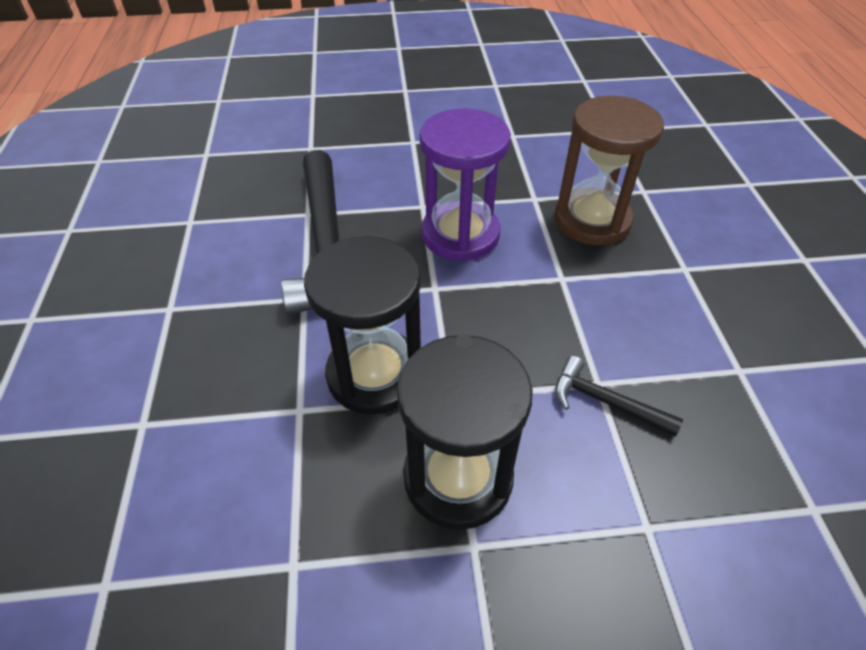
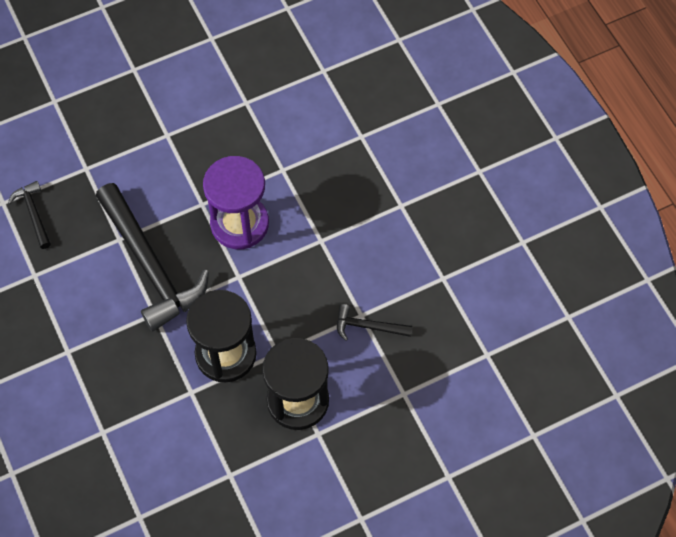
camera: 20 degrees left, 15 degrees up
brown hourglass [554,96,664,245] -> none
none -> black hammer [8,181,51,249]

